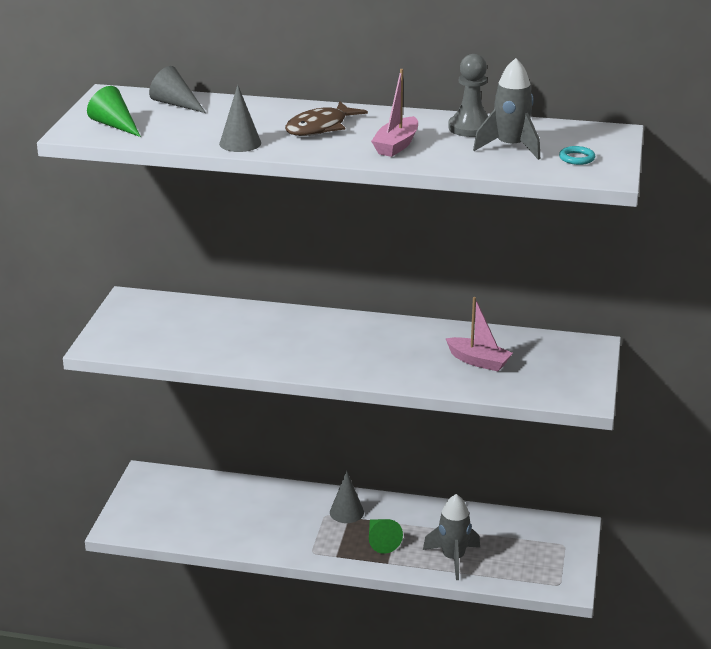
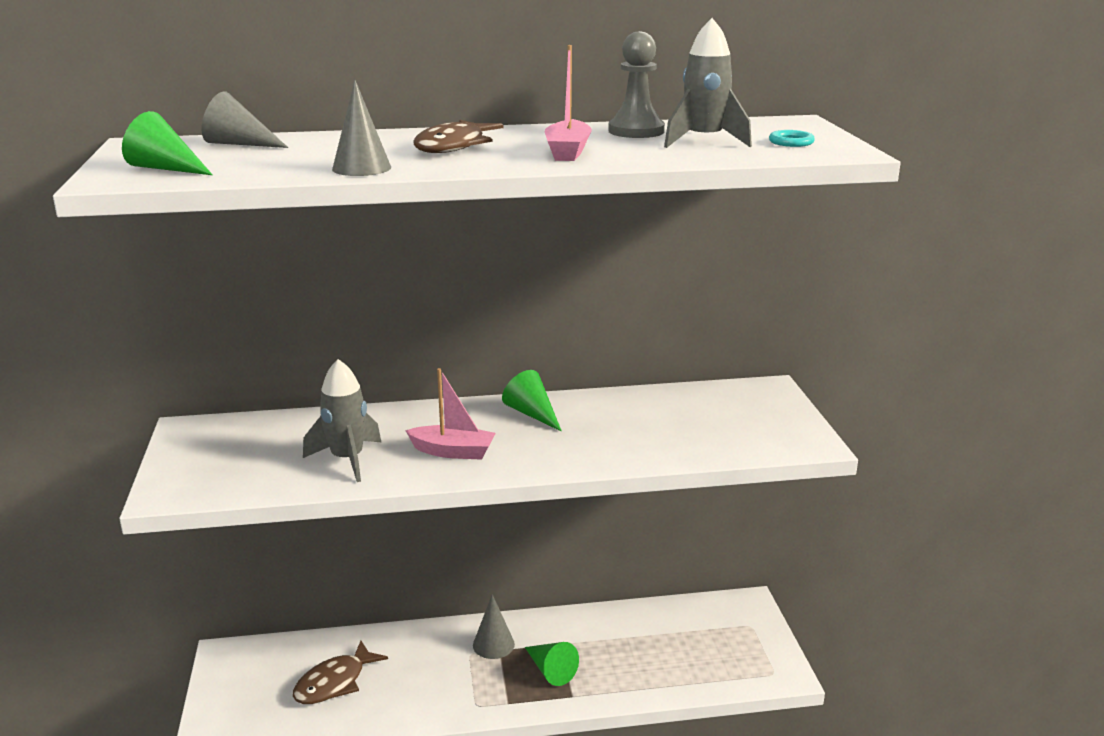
camera: 20 degrees left, 5 degrees down
grey rocket [423,494,480,580] -> grey rocket moved to [303,359,382,482]
pink boat [446,297,513,371] -> pink boat moved to [405,368,496,460]
none -> brown fish [293,641,388,704]
none -> green cone [502,370,562,432]

